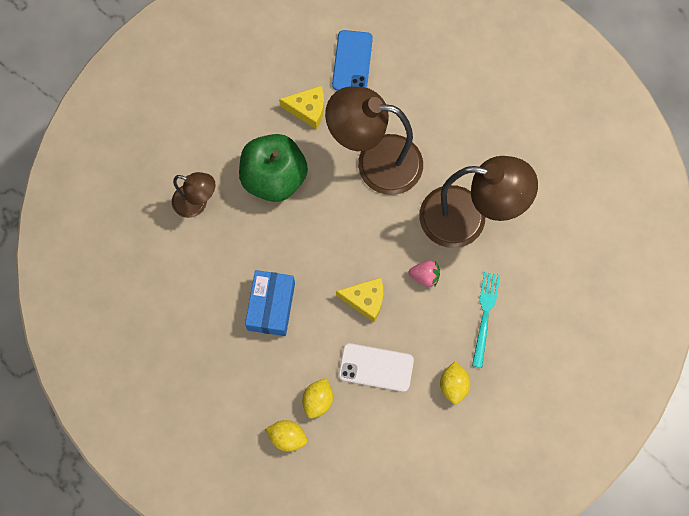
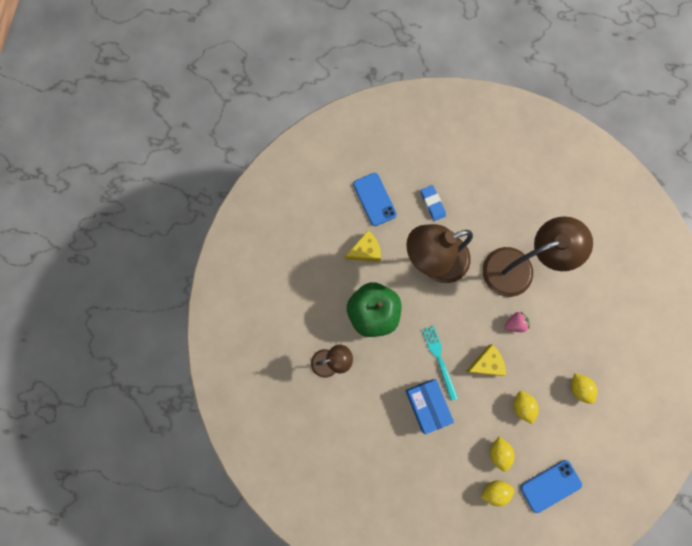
camera: 30 degrees left, 5 degrees up
white phone [338,343,414,392] -> yellow lemon [514,391,539,424]
turquoise fork [472,272,500,368] -> turquoise fork moved to [422,325,458,401]
none -> blue eraser [421,185,446,221]
none -> blue phone [520,460,582,513]

